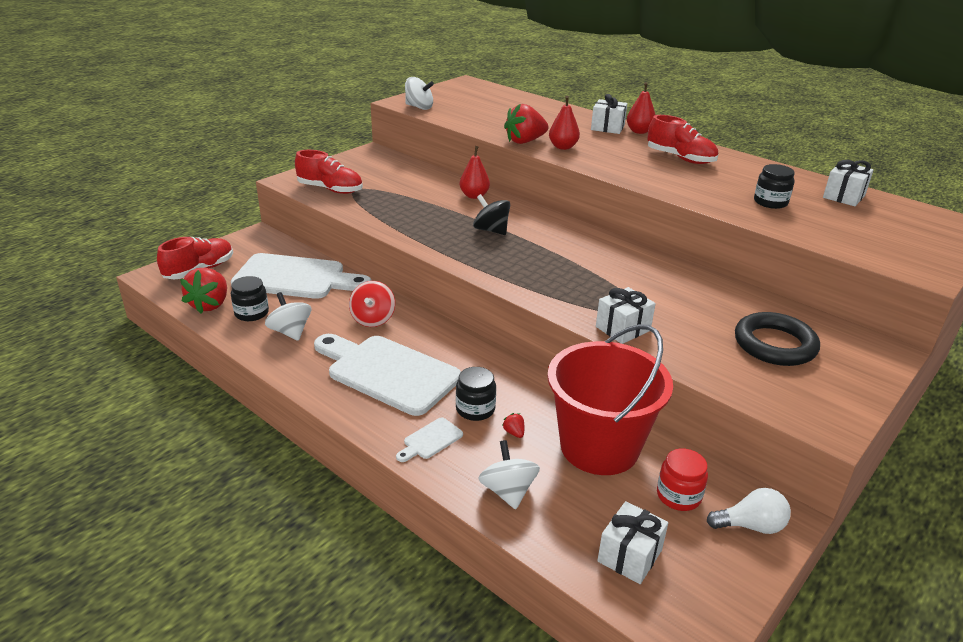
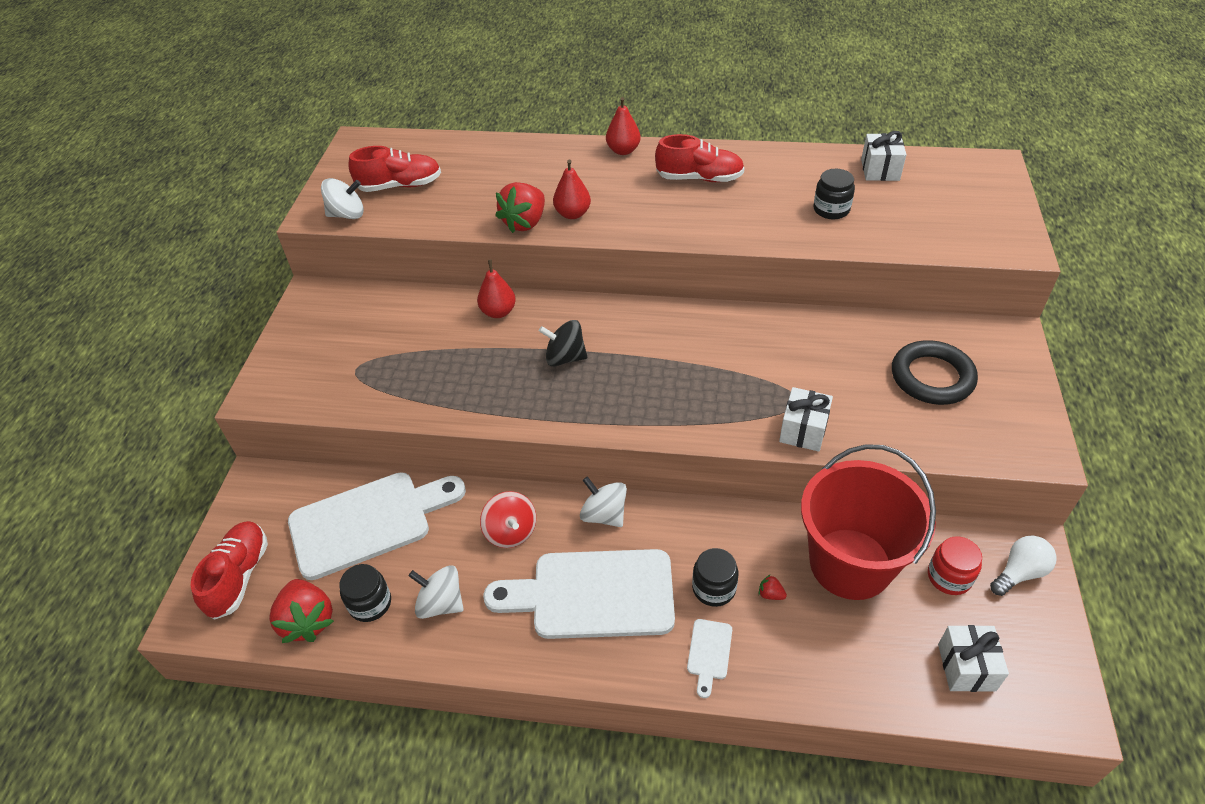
camera: 30 degrees left, 15 degrees up
red shoe [295,150,363,194] -> red shoe moved to [348,146,441,192]
white spinning top [478,440,540,510] -> white spinning top moved to [580,476,627,527]
white gift [591,94,628,134] -> none

